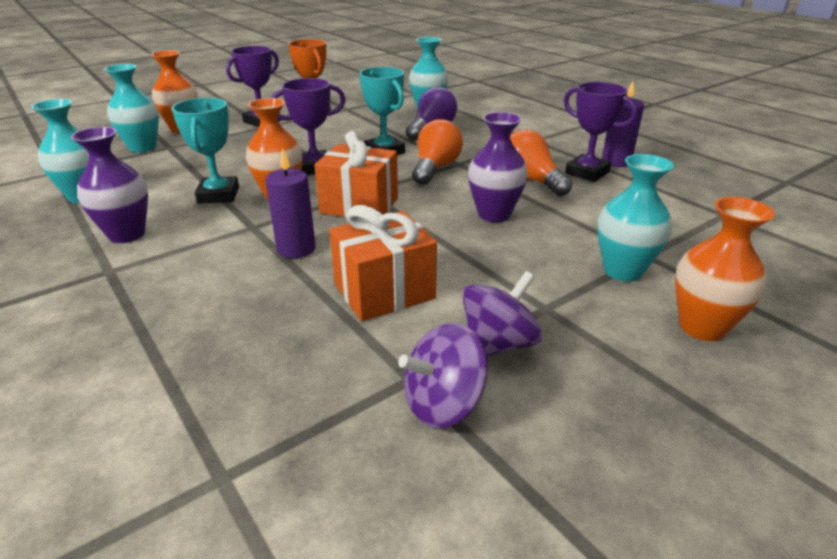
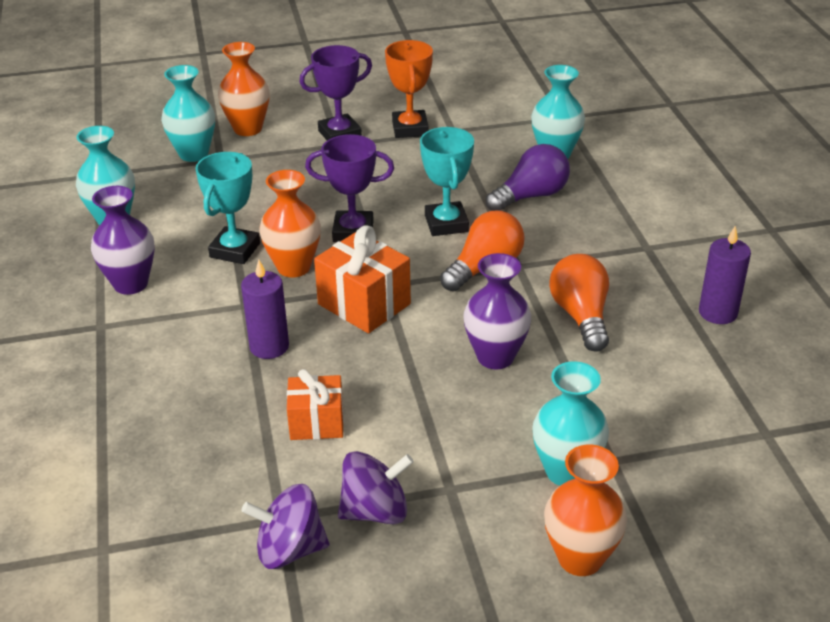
camera: 25 degrees right, 5 degrees up
orange gift [329,205,437,321] -> orange gift [287,369,344,440], size x0.66
purple trophy [564,82,637,182] -> none

